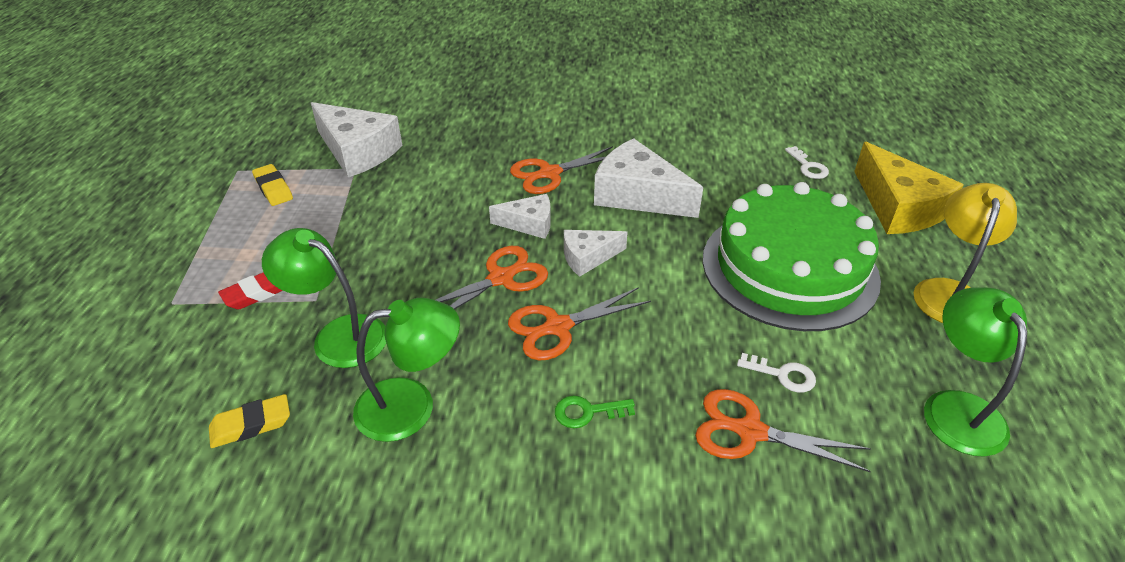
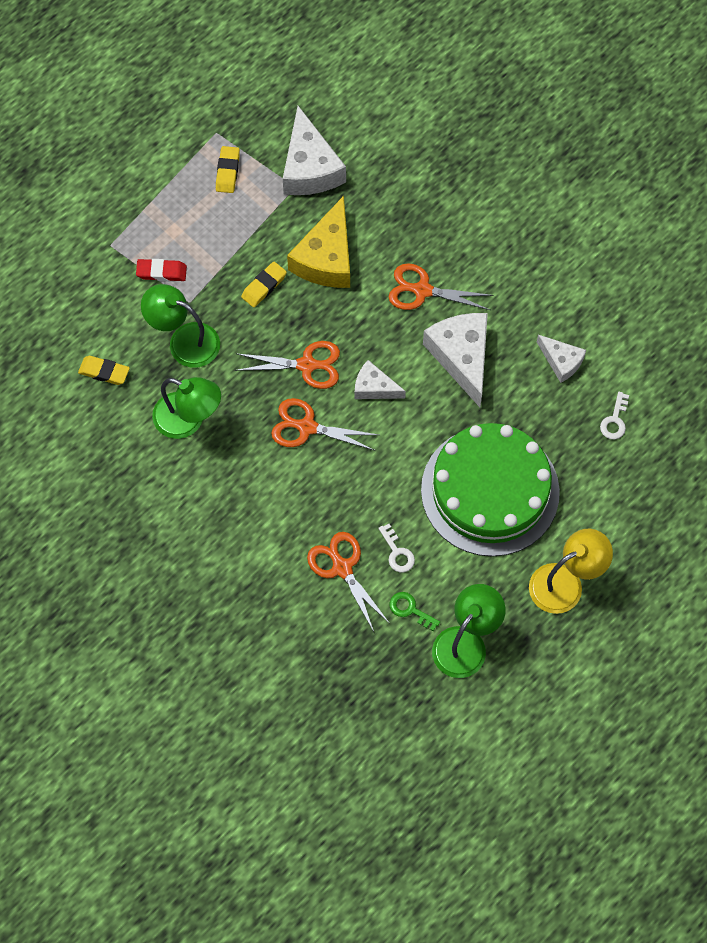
camera: 40 degrees right, 25 degrees up
green lamp [262,228,386,368] -> green lamp turned 45 degrees counterclockwise [141,284,220,368]
white cheese [489,194,551,239] -> white cheese moved to [537,335,586,383]
green key [555,396,635,428] -> green key moved to [390,592,440,631]
yellow cheese [854,142,963,234] -> yellow cheese moved to [287,196,350,288]
none -> yellow eraser [241,262,287,307]

